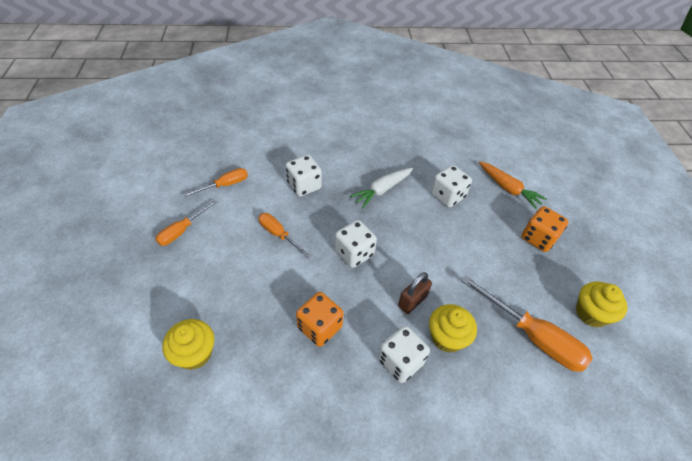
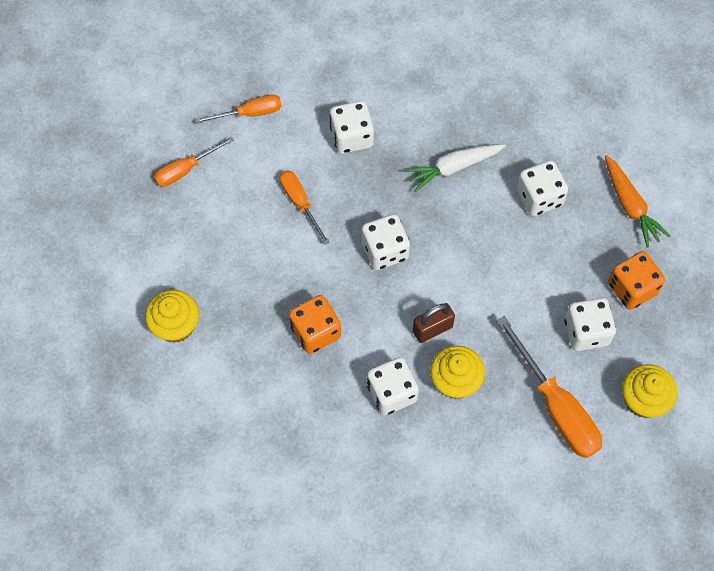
camera: 20 degrees right, 15 degrees up
none -> white dice [564,298,616,351]

